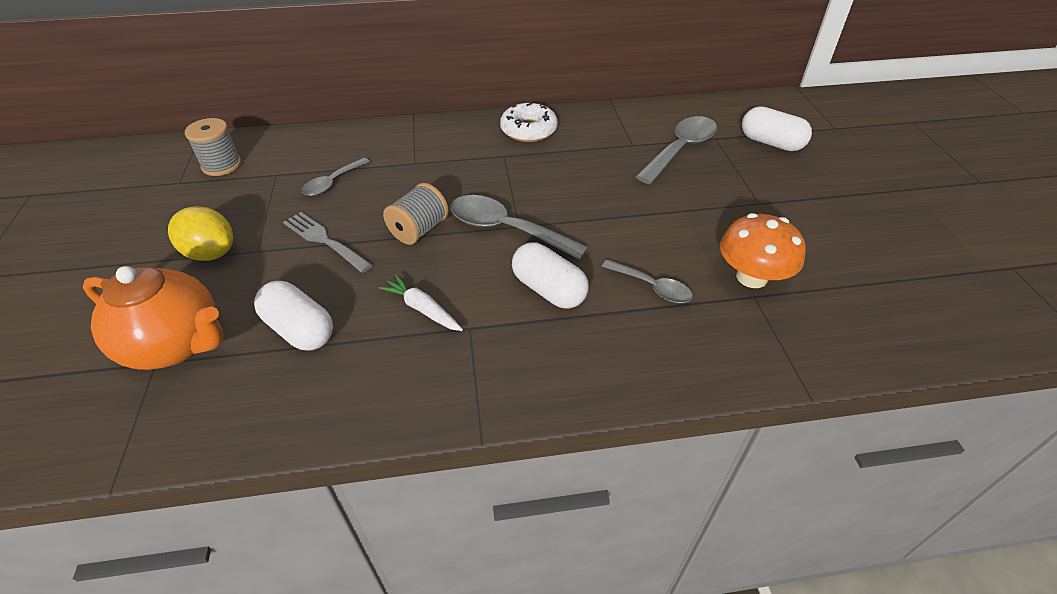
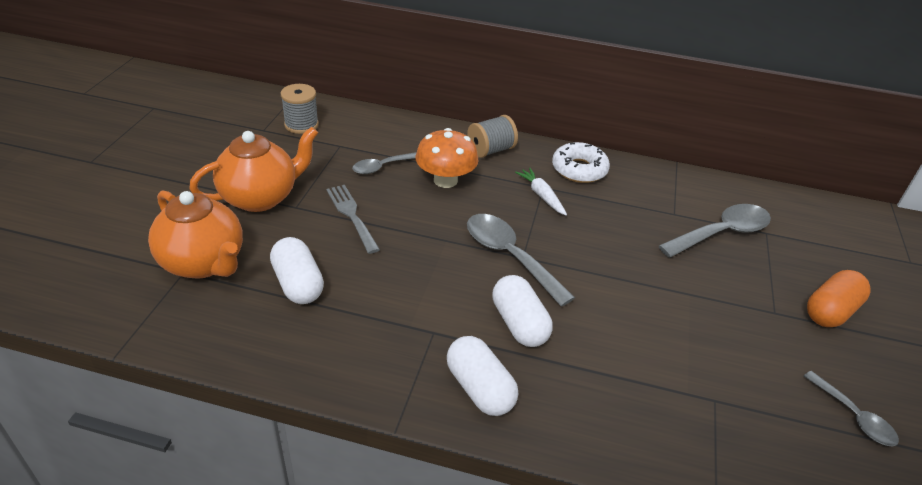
camera: 20 degrees right, 5 degrees down
yellow lemon [168,206,233,261] -> orange teapot [189,127,318,212]
white carrot [378,275,463,331] -> white carrot moved to [515,168,567,216]
grey spool [383,183,449,245] -> grey spool moved to [467,115,518,158]
grey spoon [602,259,693,303] -> grey spoon moved to [804,371,899,446]
orange mushroom [720,213,806,288] -> orange mushroom moved to [415,128,479,188]
white capsule [742,106,812,151] -> white capsule moved to [447,336,518,416]
none -> orange capsule [807,270,871,327]

